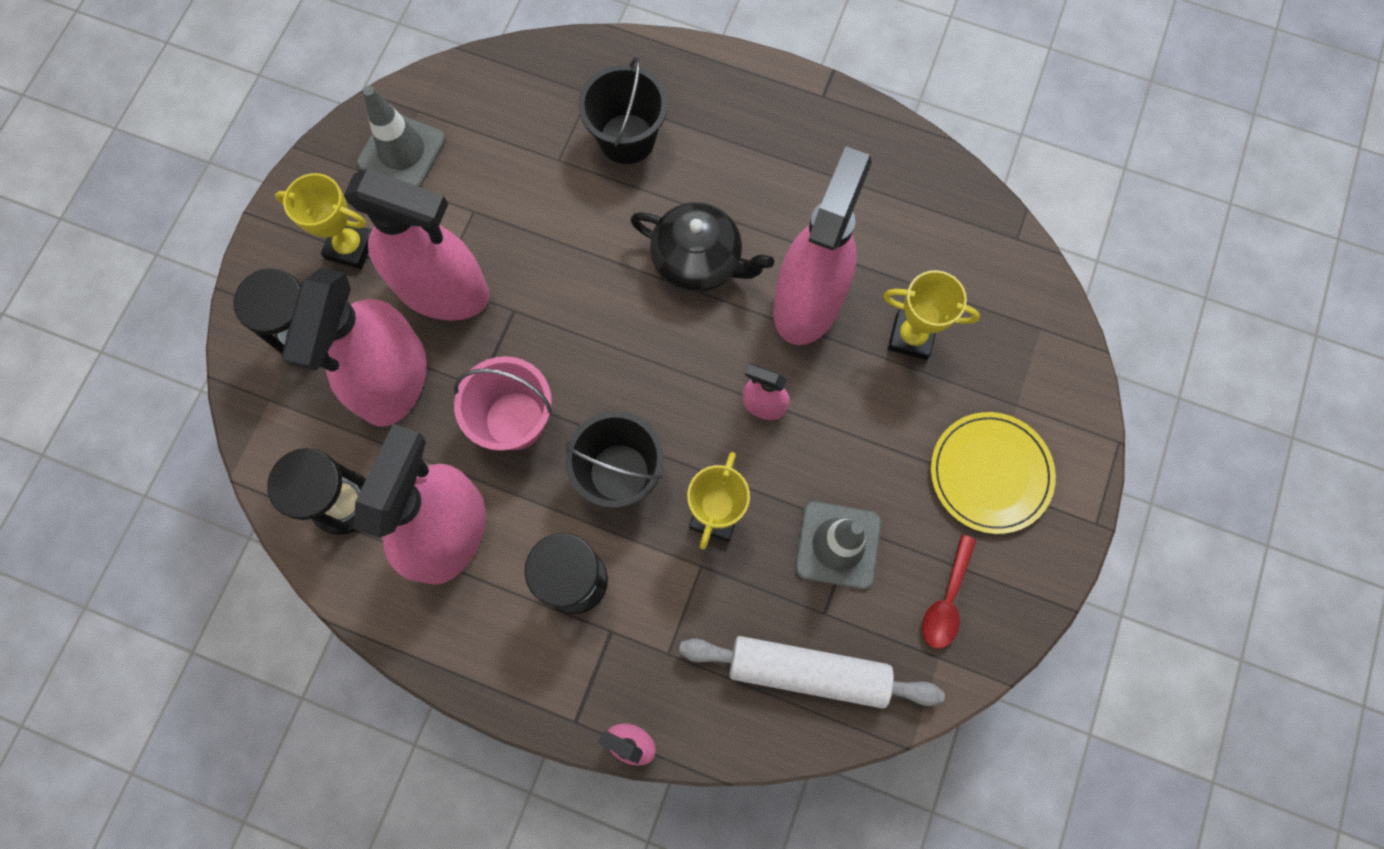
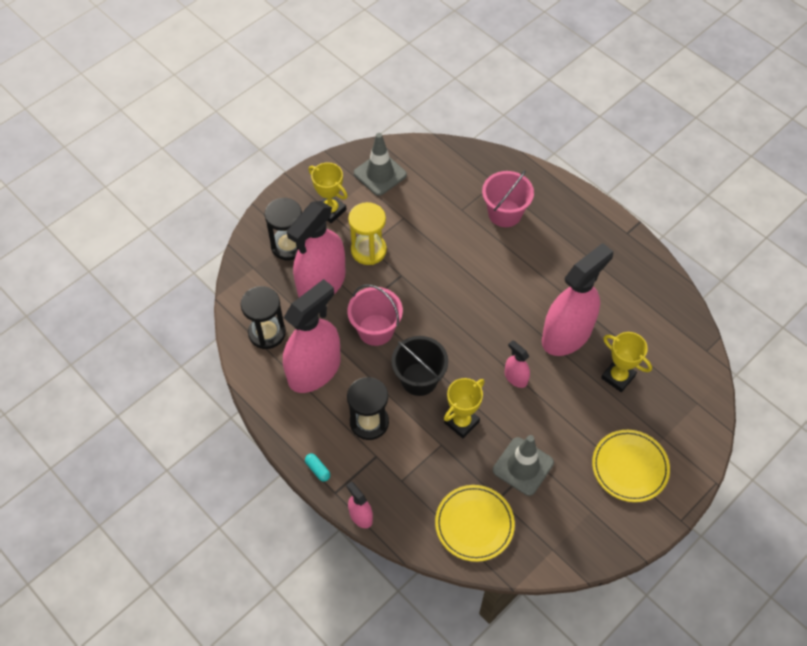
camera: 25 degrees right, 15 degrees down
pink spray bottle [344,169,490,321] -> yellow hourglass [348,202,387,265]
black bucket [578,57,668,164] -> pink bucket [482,170,534,227]
black teapot [630,202,774,293] -> none
white rolling pin [679,636,945,708] -> yellow plate [435,485,515,562]
red spoon [922,535,976,649] -> none
none -> turquoise capsule [305,454,330,482]

